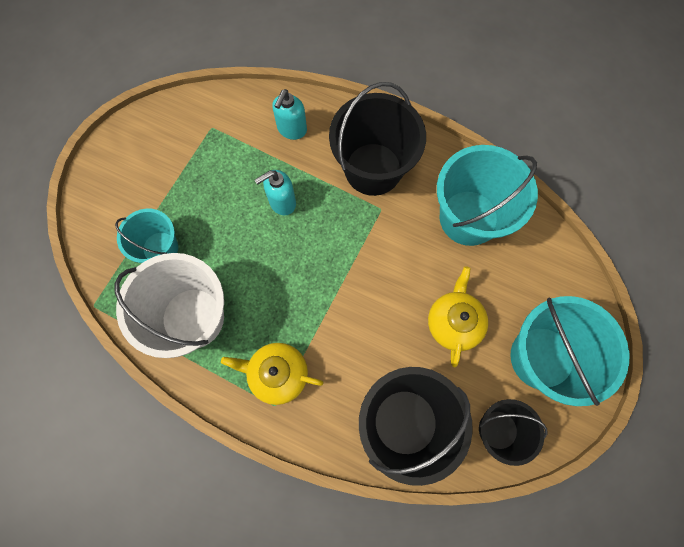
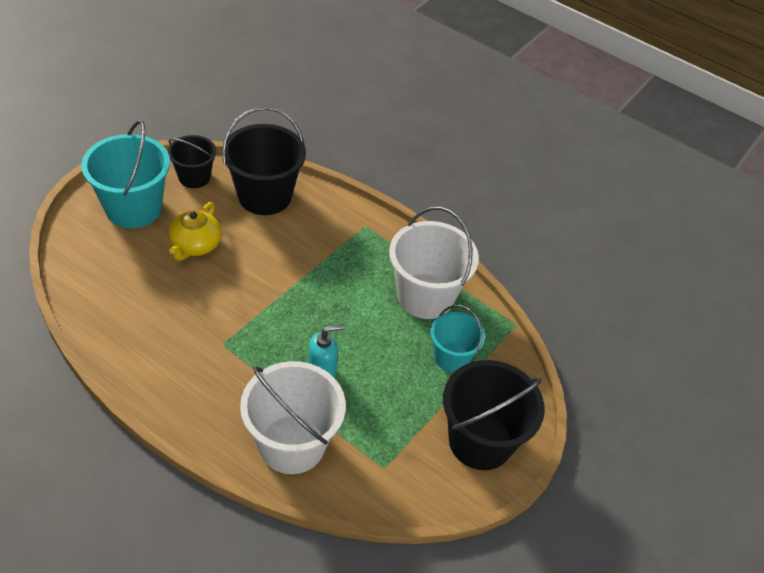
camera: 175 degrees left, 25 degrees down
yellow teapot [221,343,324,405] -> none
turquoise soap dispenser [272,89,307,140] -> white bucket [240,361,346,474]
black bucket [329,82,426,196] -> black bucket moved to [443,360,545,470]
turquoise bucket [437,145,538,246] -> none

